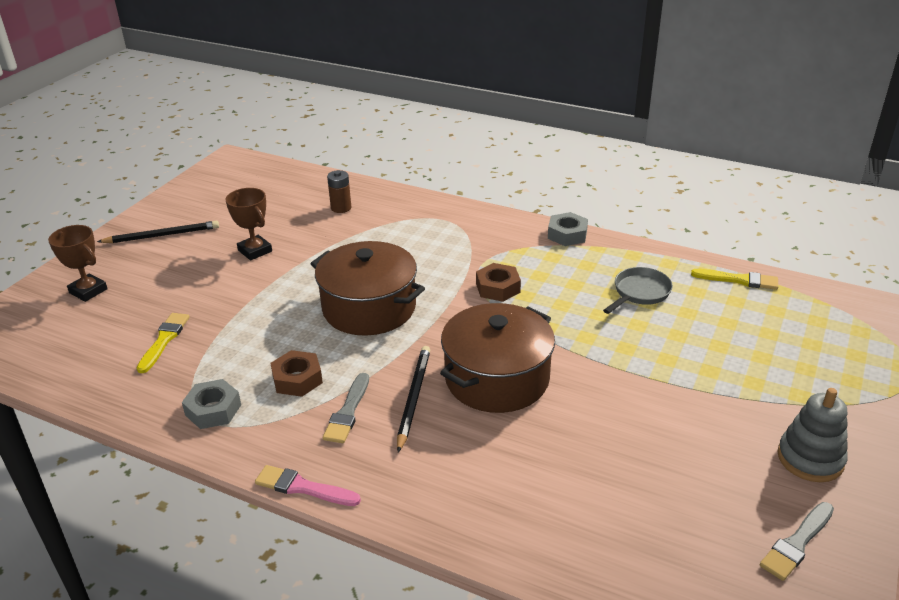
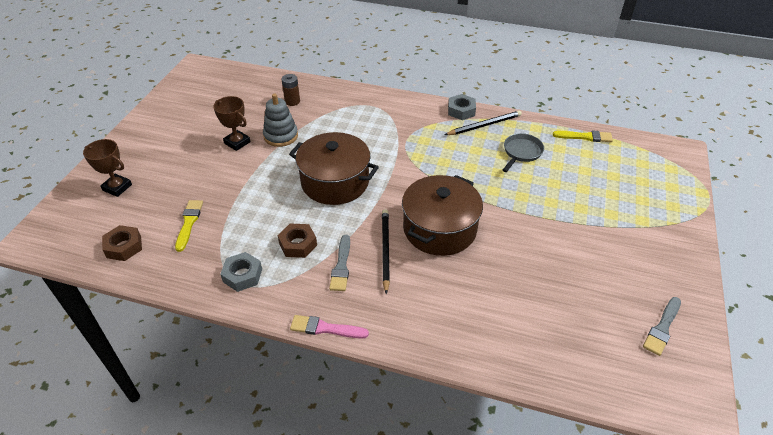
camera: 10 degrees left, 10 degrees up
black pencil [97,221,219,243] -> black pencil moved to [445,111,522,135]
brown nut [476,263,521,302] -> brown nut moved to [102,225,142,261]
grey stacking toy [777,388,848,482] -> grey stacking toy moved to [263,94,298,147]

